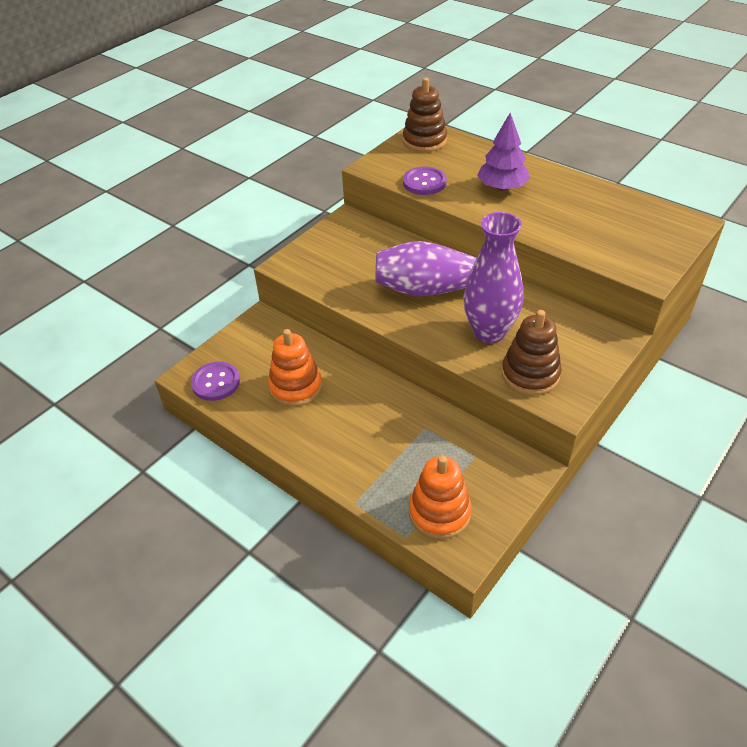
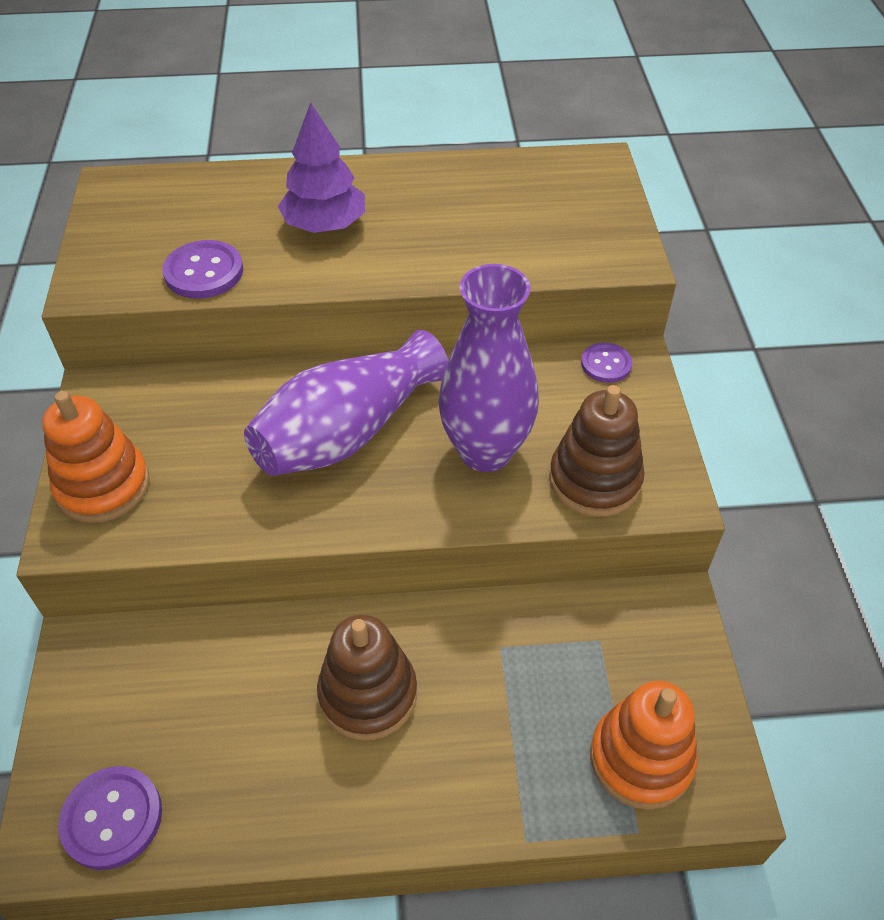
camera: 45 degrees left, 5 degrees up
orange stacking toy [268,329,322,407] -> orange stacking toy moved to [42,391,150,523]
brown stacking toy [403,78,447,152] -> brown stacking toy moved to [317,615,417,740]
none -> purple button [581,342,632,383]

